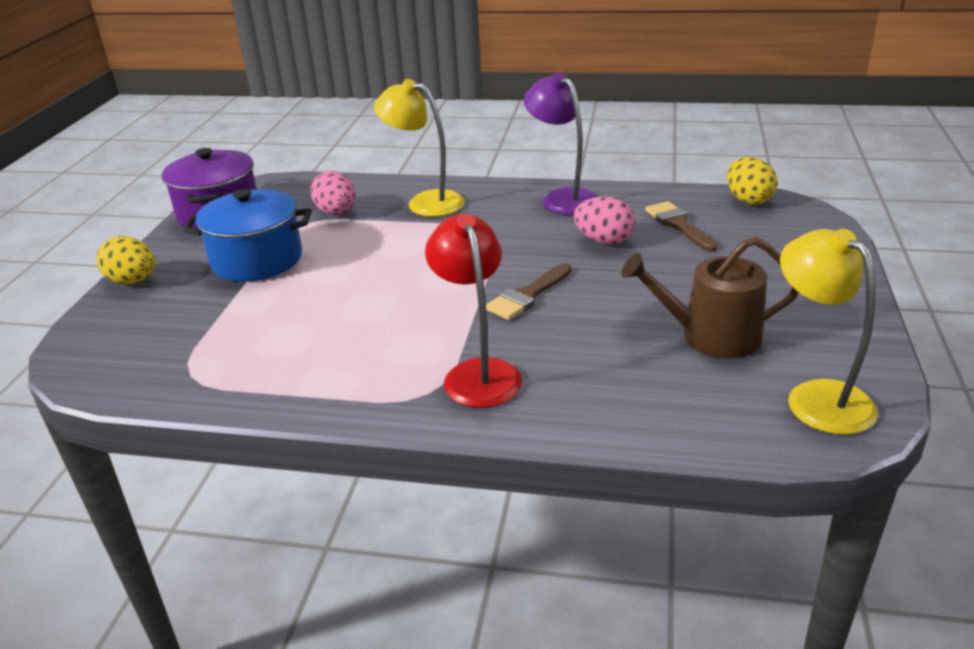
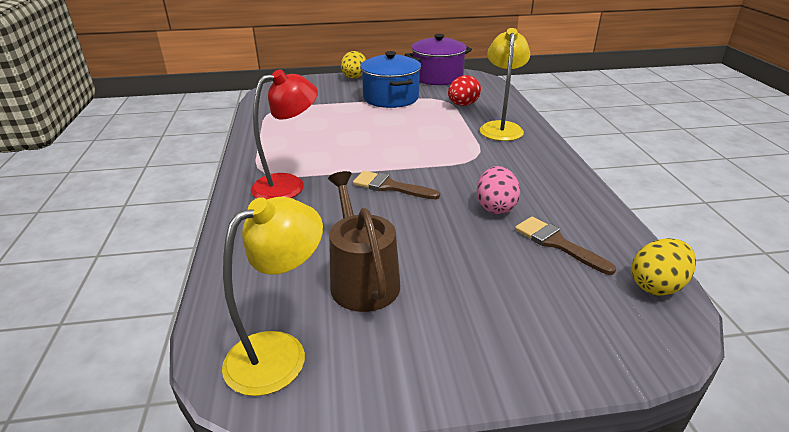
camera: 70 degrees right, 0 degrees up
pink egg [310,171,355,215] -> red egg [448,75,481,106]
purple lamp [524,72,598,215] -> none
brown brush [645,201,718,252] -> brown brush turned 90 degrees counterclockwise [515,216,616,275]

